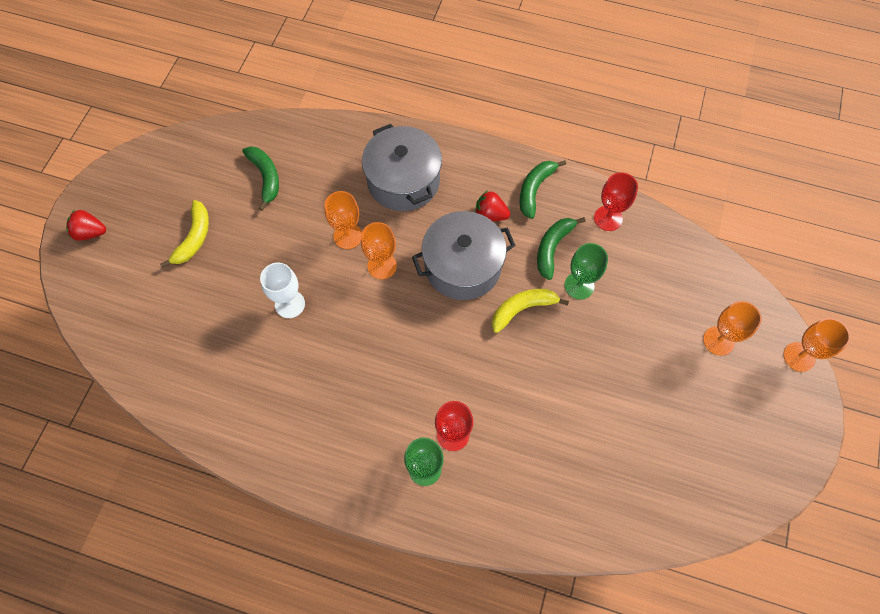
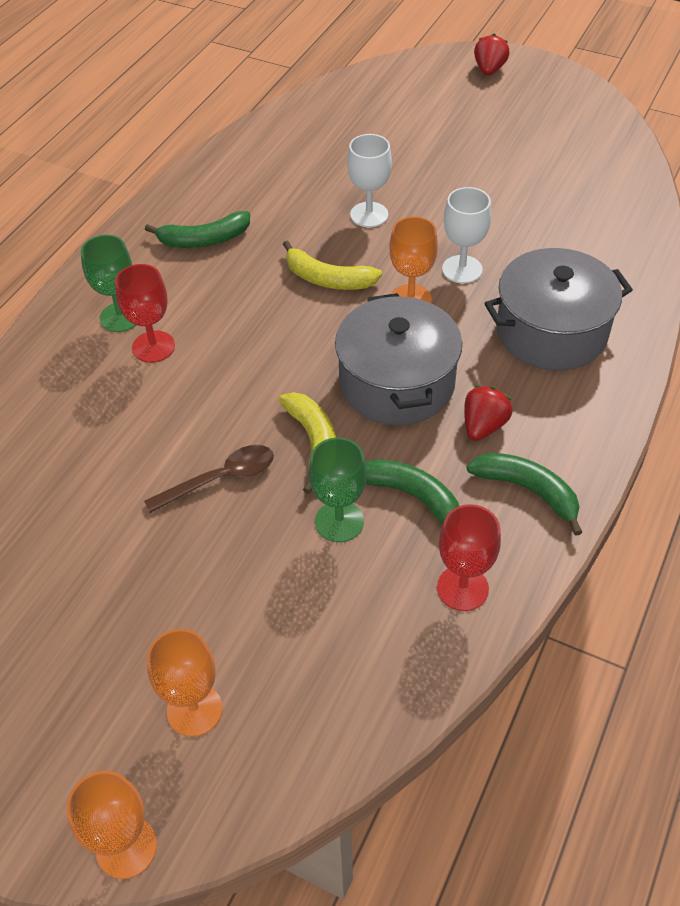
camera: 100 degrees right, 15 degrees down
yellow banana [160,200,209,268] -> yellow banana moved to [283,240,382,290]
green banana [242,146,279,211] -> green banana moved to [145,211,250,248]
orange goblet [324,191,362,249] -> white goblet [442,187,491,284]
none -> brown spoon [144,445,274,513]

